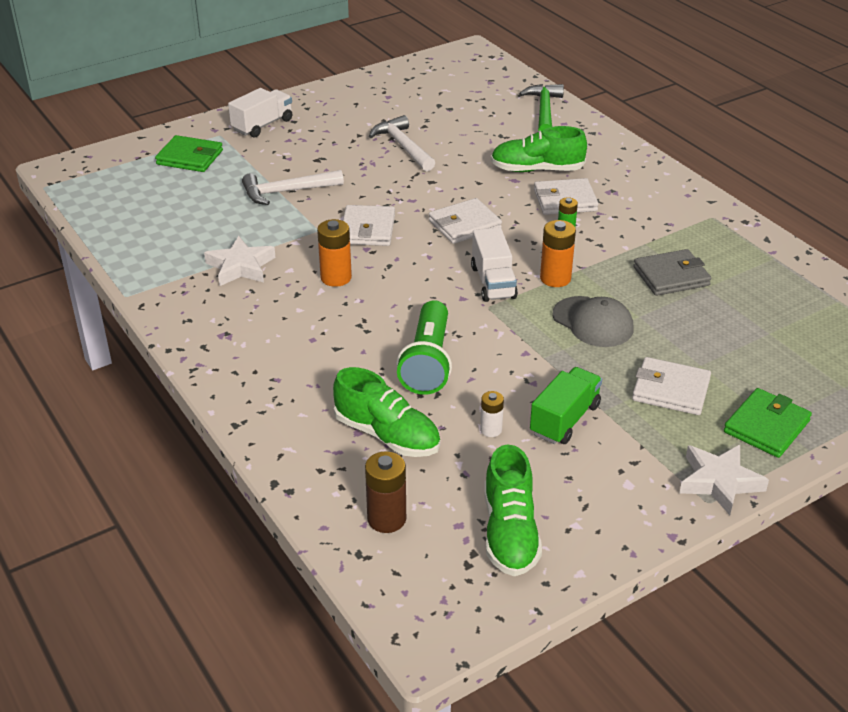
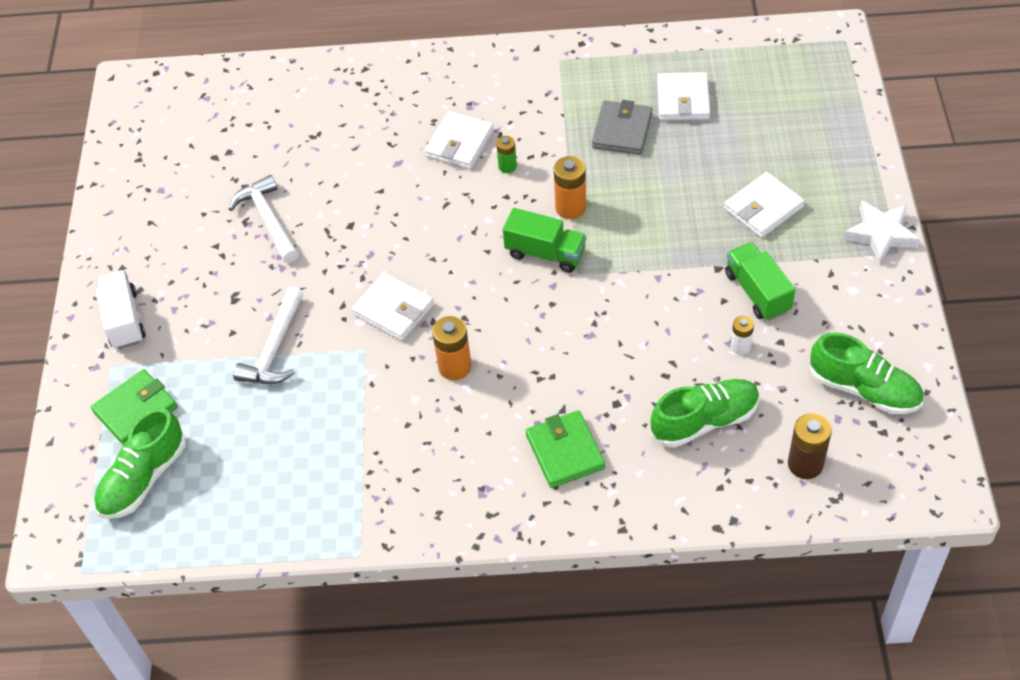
camera: 55 degrees left, 15 degrees up
white star [204,236,275,286] -> none
white hammer [369,115,435,171] -> white hammer turned 60 degrees clockwise [229,175,299,263]
green flashlight [396,300,452,395] -> none
white wallet [429,198,502,244] -> white wallet moved to [657,72,710,121]
white truck [471,227,518,302] -> green truck [503,208,586,273]
green shoe [491,126,587,172] -> green shoe moved to [94,408,186,519]
green hammer [519,84,564,131] -> none
grey cap [553,296,634,347] -> none
green wallet [724,388,812,458] -> green wallet moved to [526,411,605,488]

